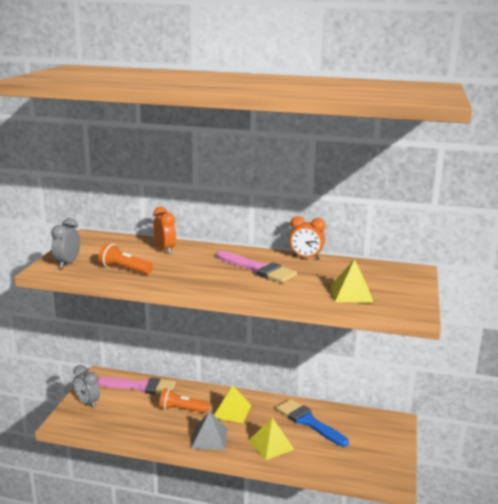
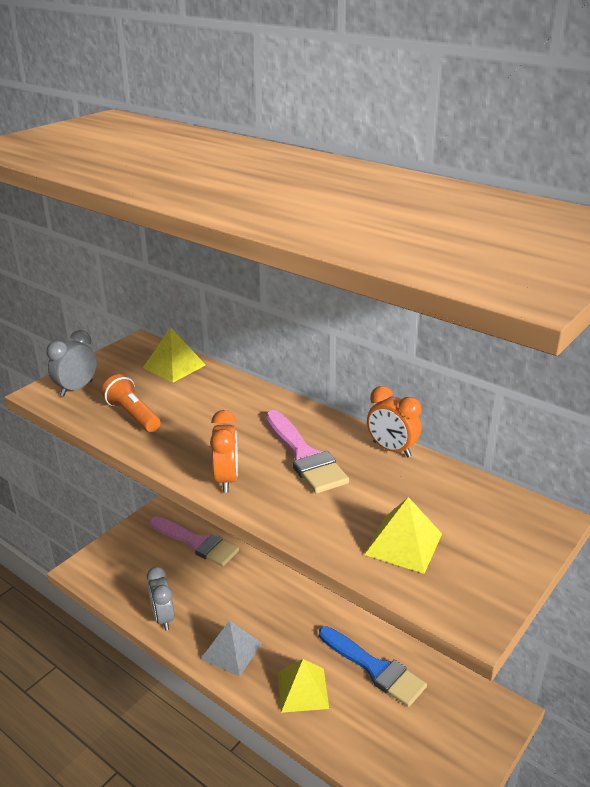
camera: 25 degrees right, 10 degrees up
grey clock [73,365,100,408] -> grey clock moved to [147,567,174,630]
orange clock [153,207,176,254] -> orange clock moved to [210,410,238,492]
orange flashlight [159,388,209,413] -> none
yellow pyramid [214,385,251,423] -> yellow pyramid moved to [143,327,205,383]
blue brush [277,399,349,447] -> blue brush turned 150 degrees clockwise [319,626,427,707]

